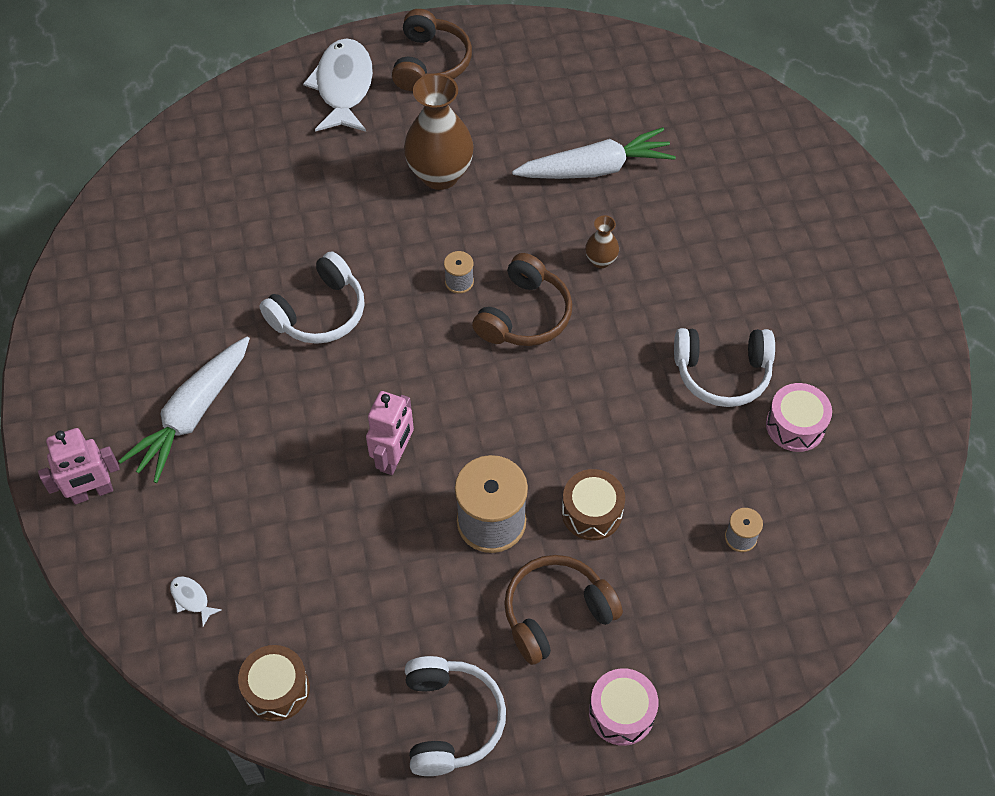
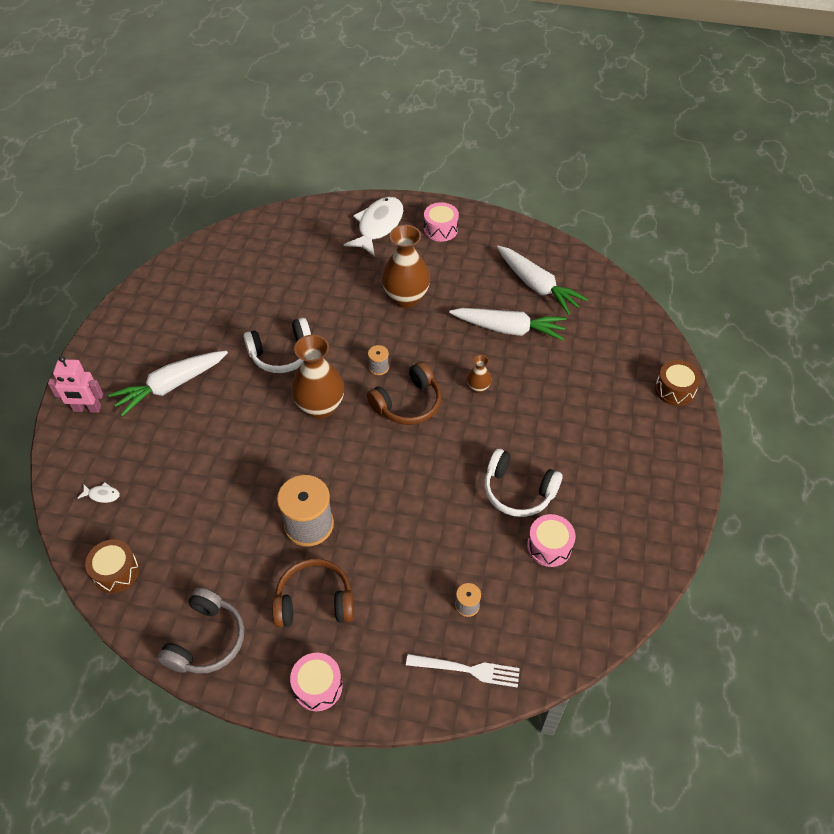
camera: 25 degrees right, 5 degrees down
white fish [170,576,222,626] -> white fish turned 120 degrees clockwise [77,482,120,503]
pink robot [366,391,414,475] -> none
brown headphones [392,9,472,91] -> pink drum [424,202,459,242]
white headphones [405,656,506,776] -> grey headphones [158,588,244,674]
brown drum [562,469,625,540] -> brown drum moved to [655,360,701,406]
none -> brown vase [291,335,344,419]
none -> white fork [406,654,520,688]
none -> white carrot [497,246,588,315]

